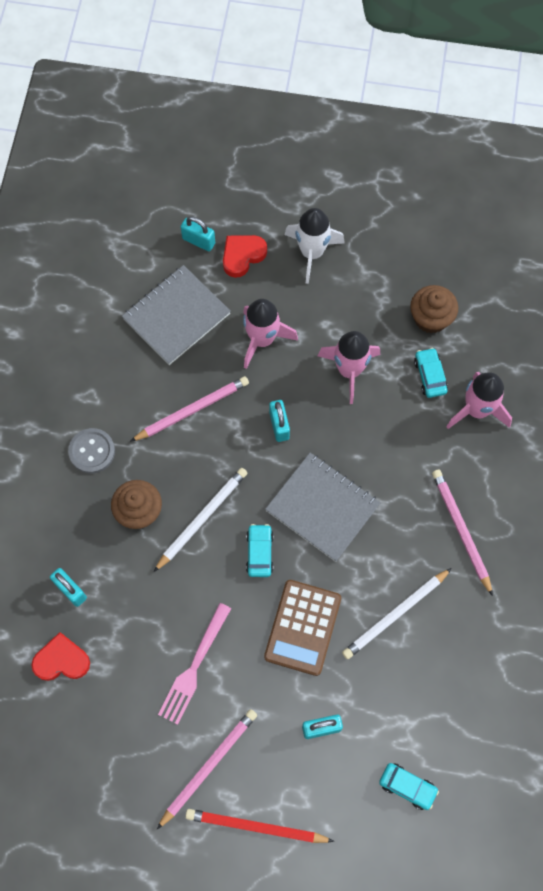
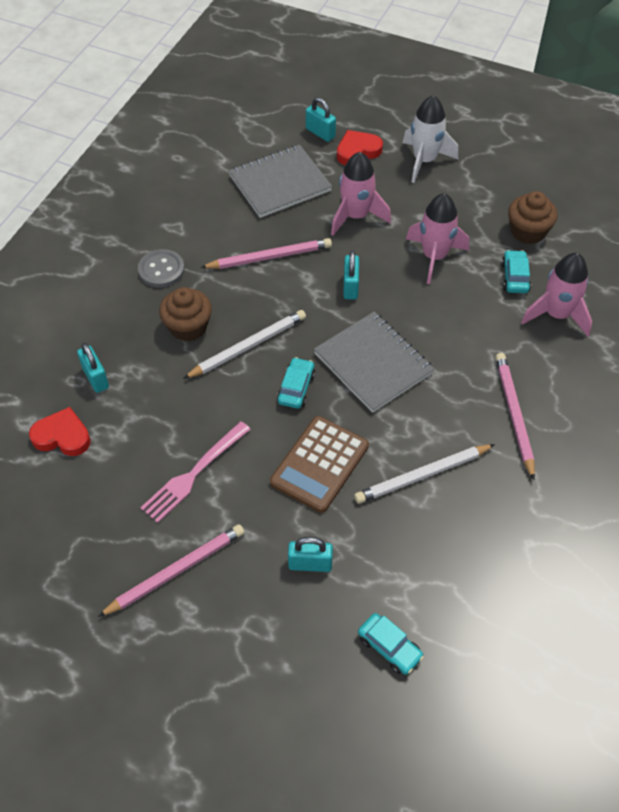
camera: 15 degrees right, 15 degrees down
red pencil [185,809,334,843] -> none

